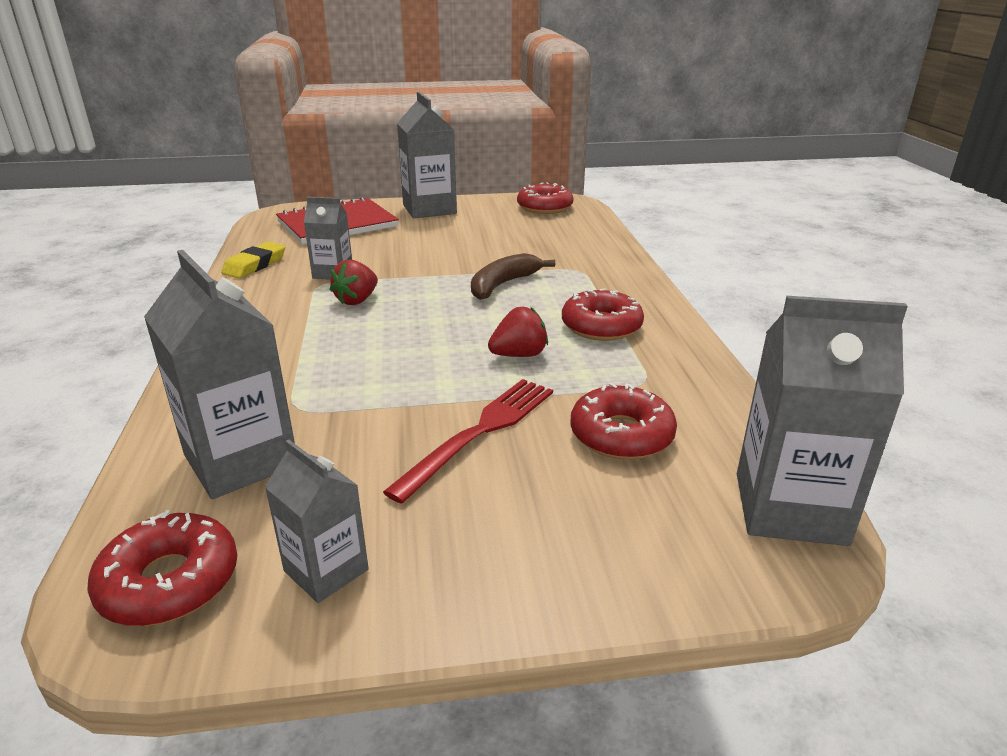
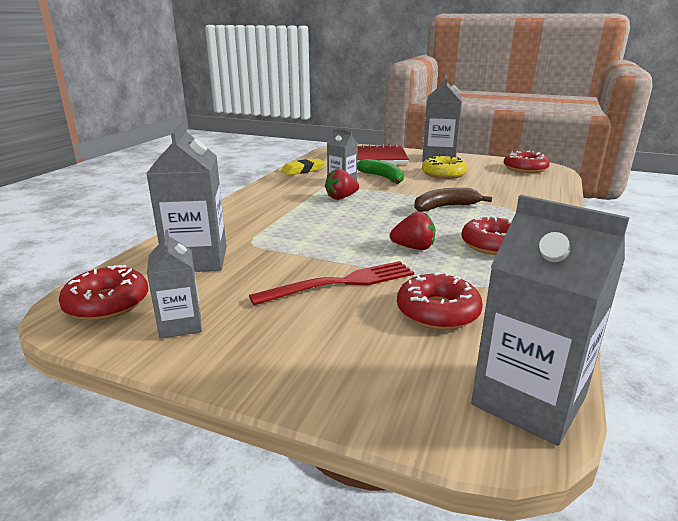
camera: 30 degrees right, 5 degrees down
none -> green banana [357,159,404,184]
none -> yellow donut [422,155,468,179]

